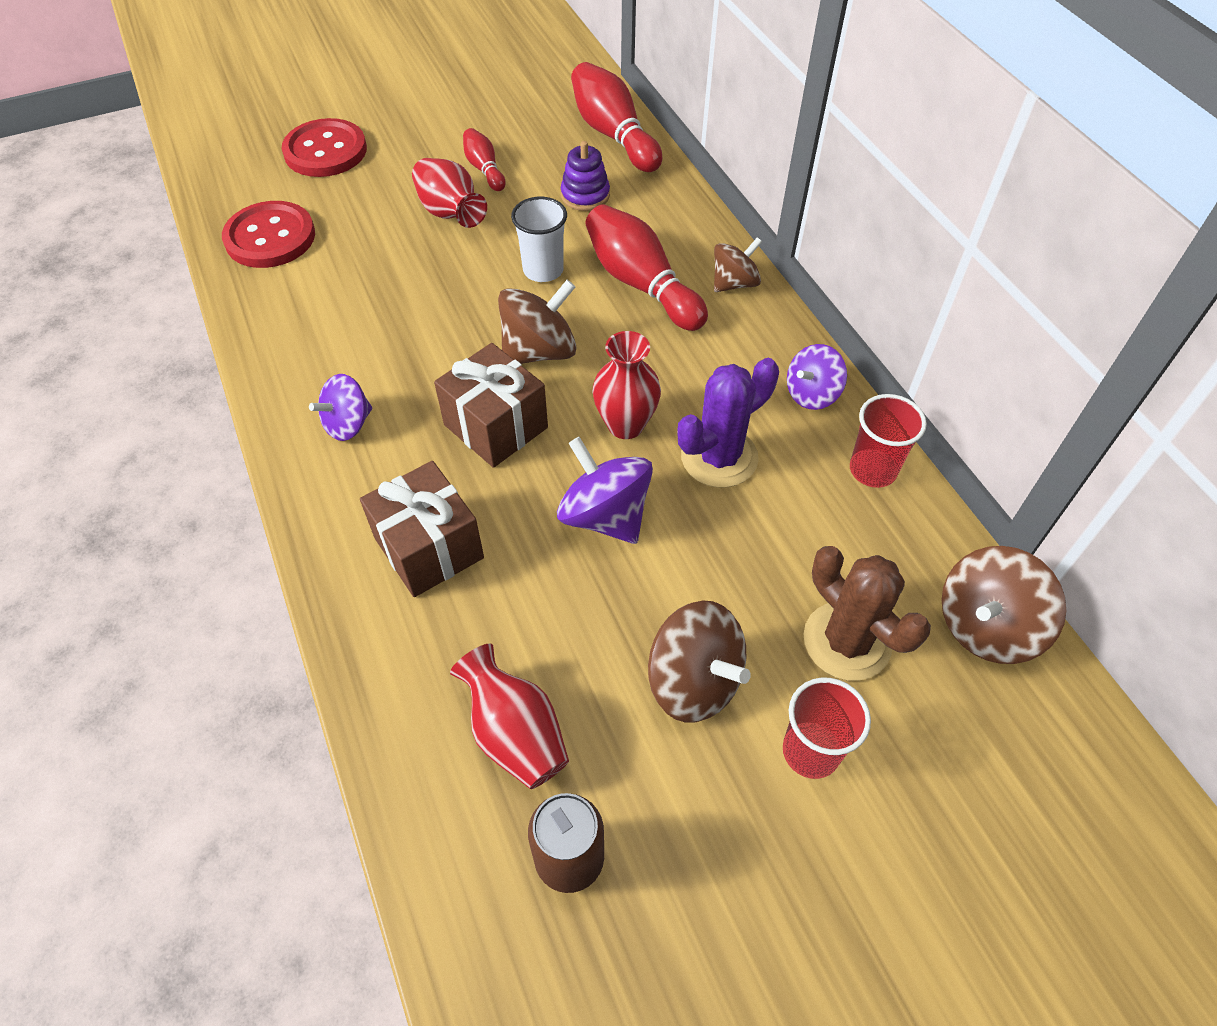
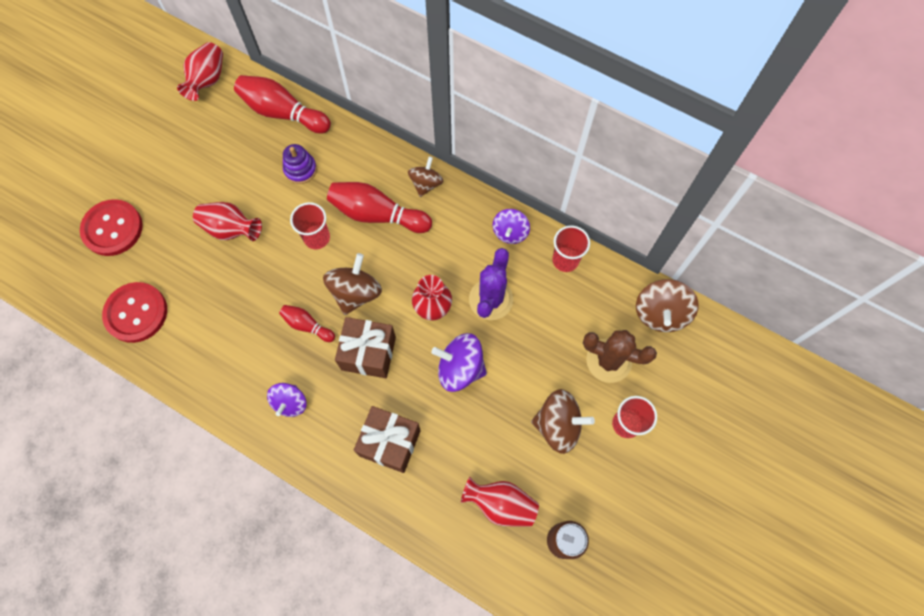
camera: 35 degrees left, 15 degrees up
red bowling pin [463,128,506,191] -> red bowling pin moved to [279,305,335,342]
white cup [511,197,567,282] -> red cup [290,202,330,249]
none -> red vase [177,42,223,101]

